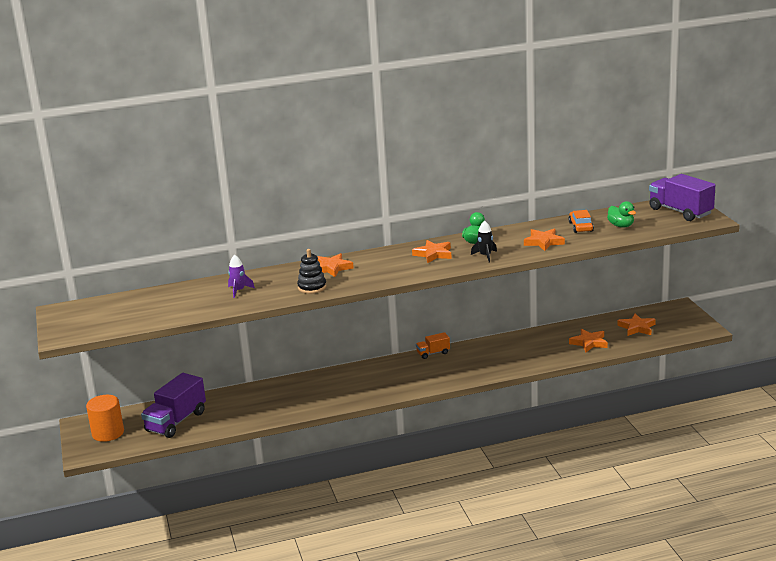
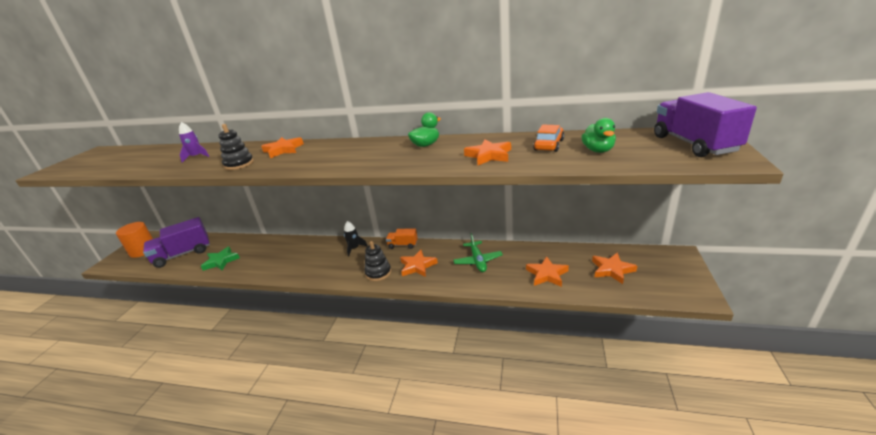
camera: 30 degrees right, 5 degrees up
orange star [412,240,452,263] -> orange star moved to [400,250,438,277]
black rocket [471,220,497,262] -> black rocket moved to [344,221,367,257]
none -> green star [201,247,240,271]
none -> black stacking toy [364,241,391,281]
none -> green plane [453,233,503,272]

